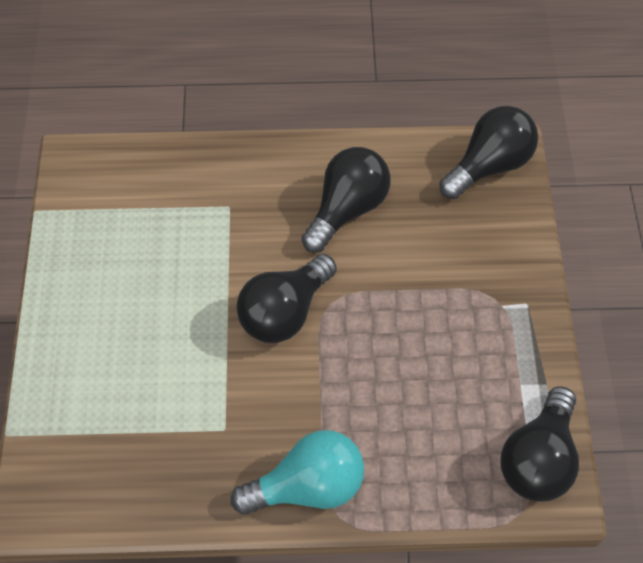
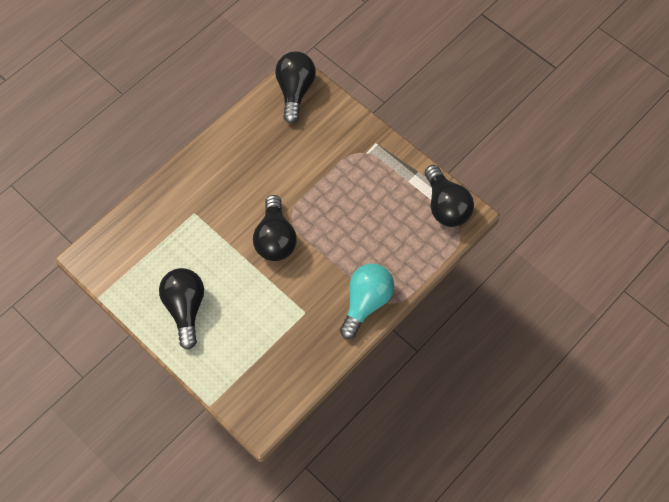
camera: 45 degrees left, 5 degrees up
black light bulb [301,147,390,253] -> black light bulb moved to [159,268,204,350]

